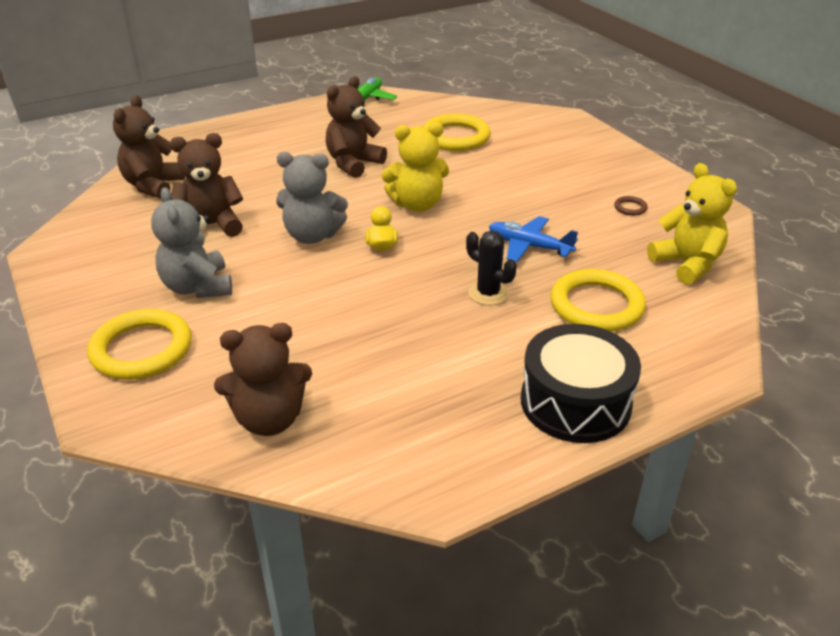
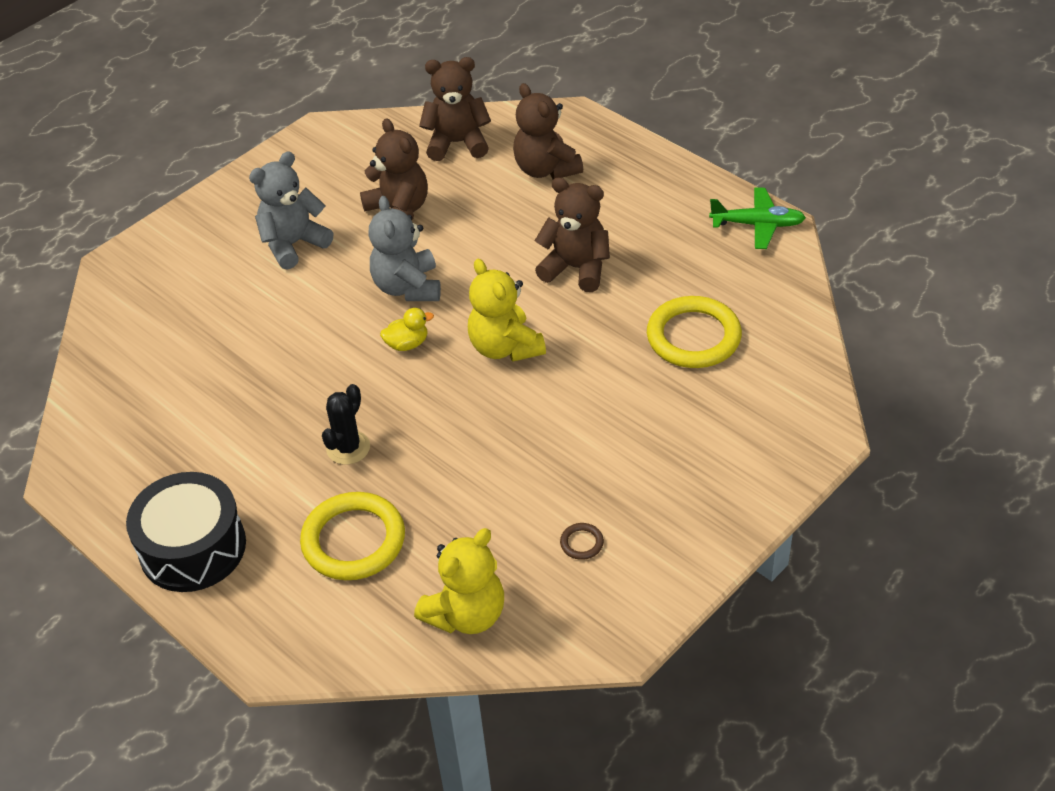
camera: 75 degrees right, 10 degrees up
yellow ring [87,309,192,380] -> none
brown teddy bear [214,323,312,436] -> brown teddy bear moved to [513,83,583,180]
blue plane [489,216,578,262] -> none

